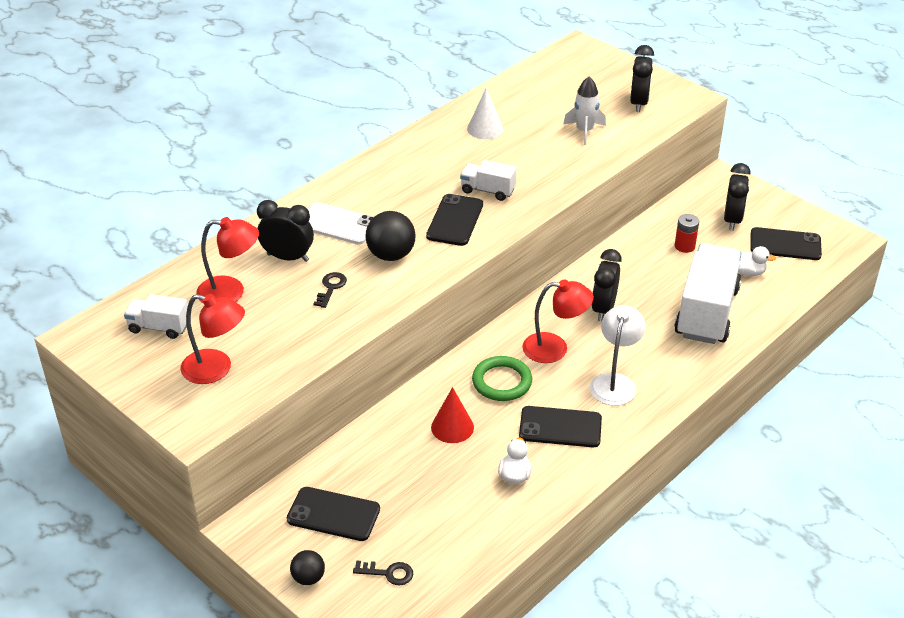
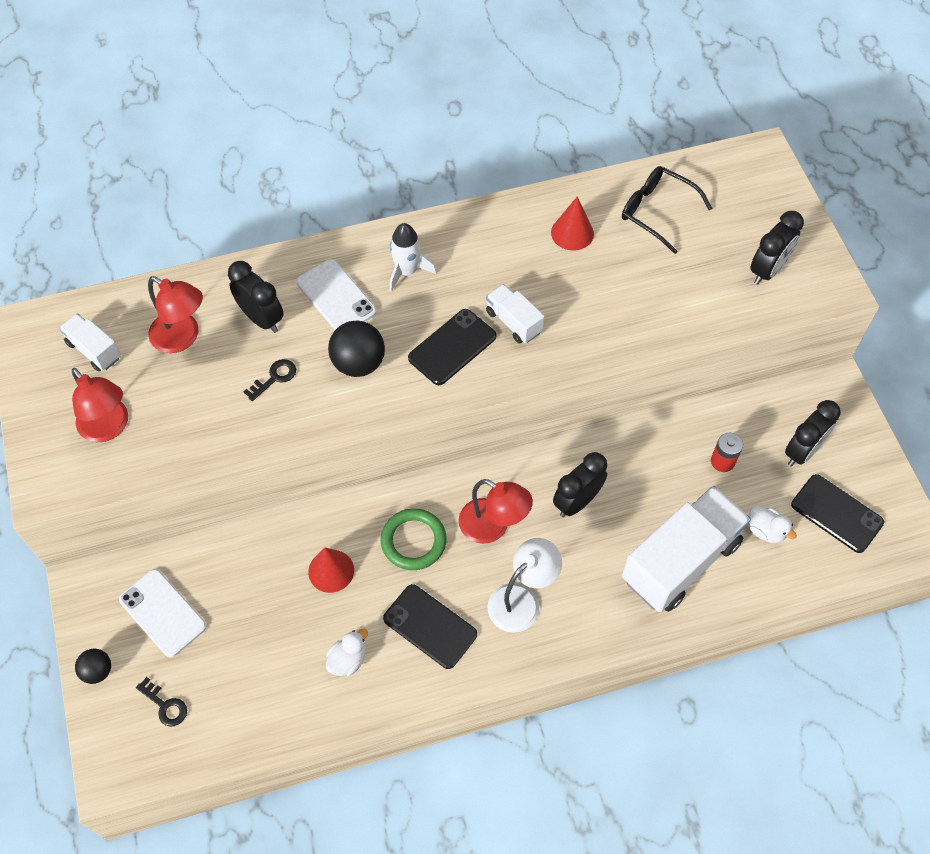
camera: 30 degrees right, 20 degrees up
black phone [287,487,380,541] -> white phone [119,569,207,658]
white cone [467,88,503,139] -> red cone [551,196,594,251]
white rocket [563,77,606,145] -> white rocket moved to [390,223,436,292]
none -> black glasses [622,166,713,254]

